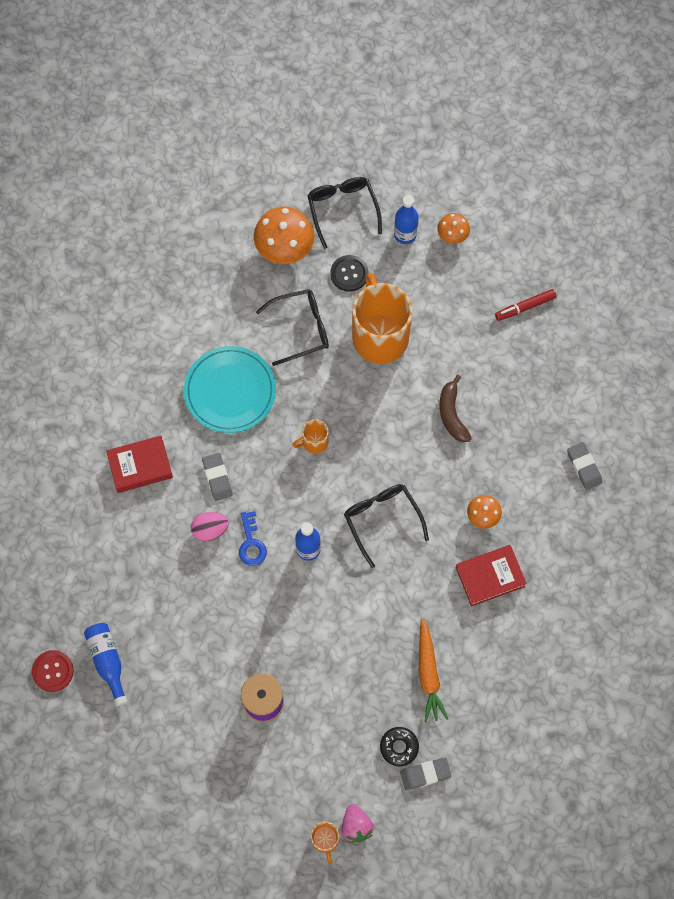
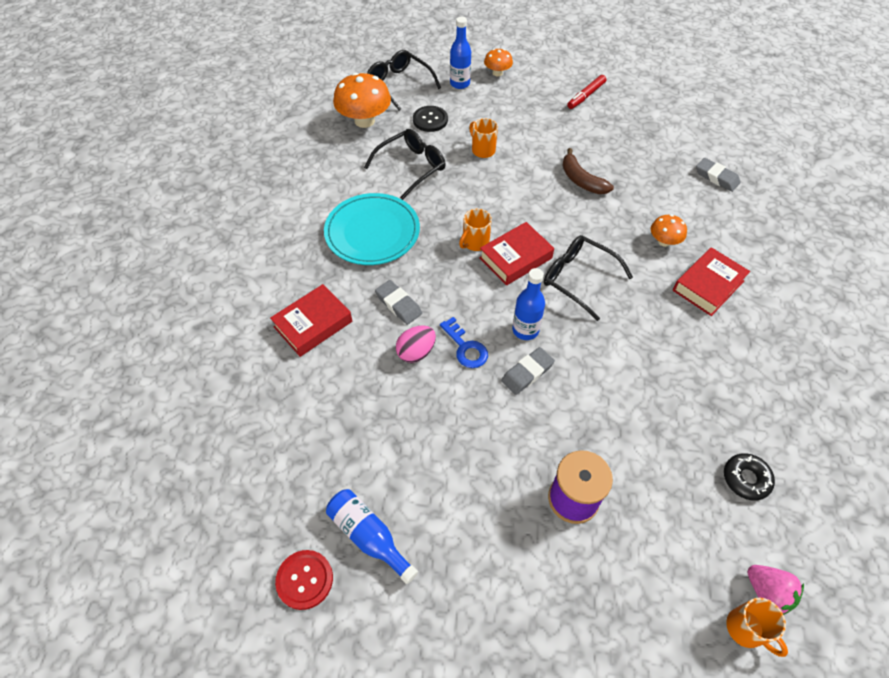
camera: 25 degrees left, 15 degrees down
orange mug [352,273,413,364] -> orange mug [469,118,498,158], size x0.44
grey eraser [400,758,452,790] -> grey eraser moved to [501,347,555,395]
orange carrot [419,618,448,723] -> none
none -> red book [479,222,554,285]

